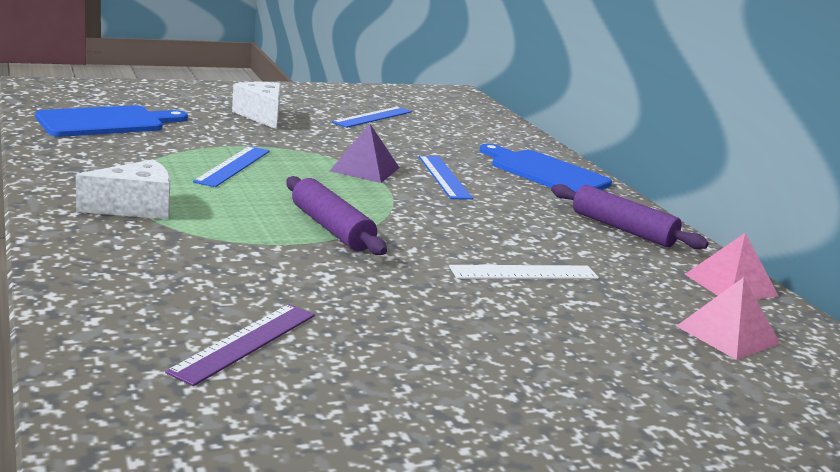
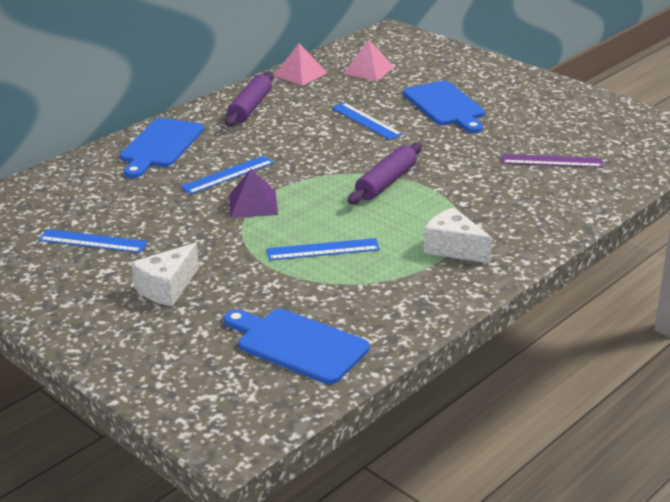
camera: 110 degrees left, 10 degrees up
white ruler [449,265,599,279] -> blue ruler [332,103,403,140]
none -> blue cutting board [403,81,485,133]

